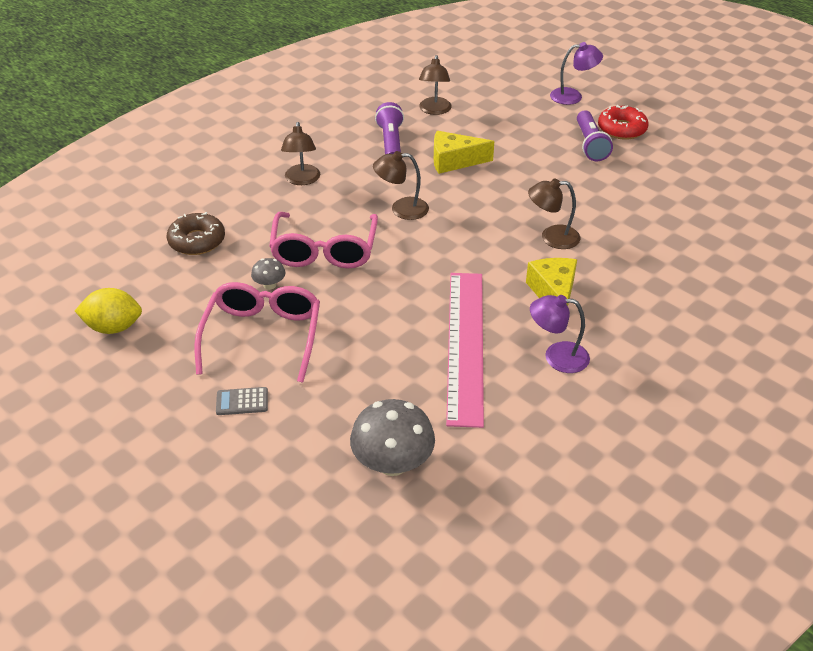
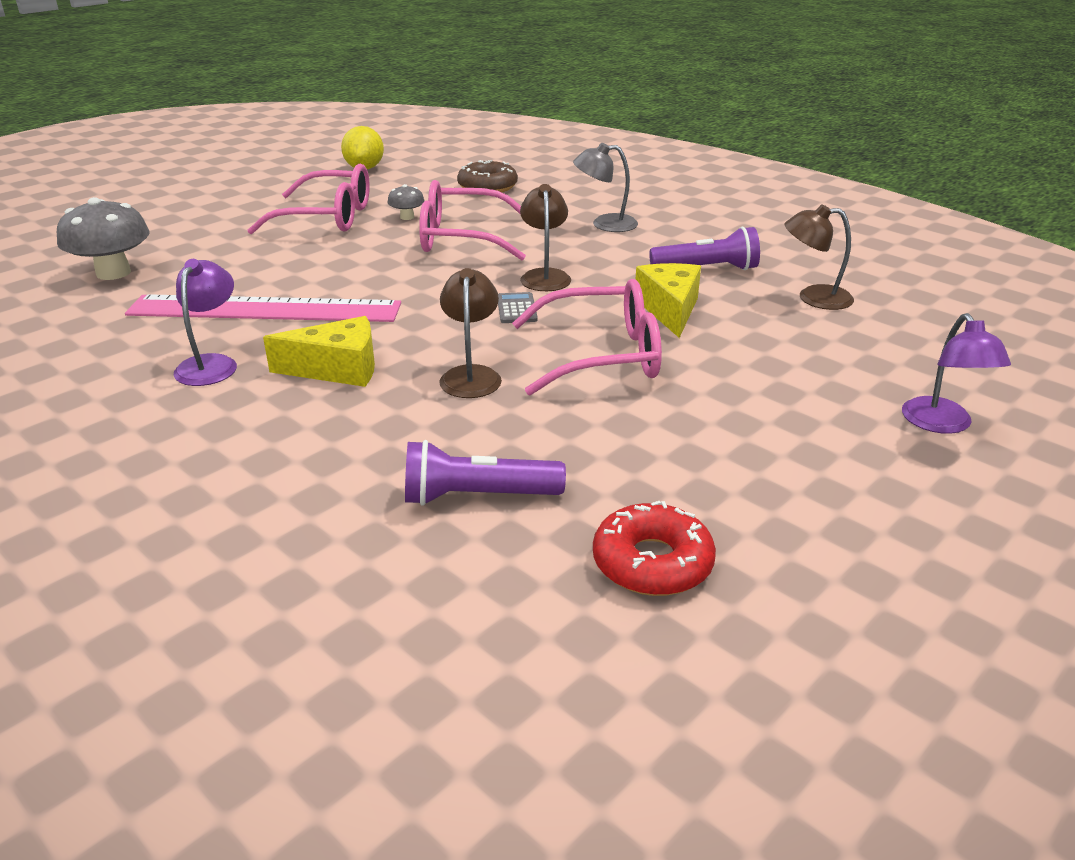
camera: 90 degrees right, 10 degrees down
grey calculator [216,387,268,415] -> grey calculator moved to [498,292,538,323]
brown lamp [281,122,320,185] -> grey lamp [573,143,638,232]
purple flashlight [577,110,613,161] -> purple flashlight moved to [405,440,566,506]
red donut [598,105,648,140] -> red donut moved to [593,501,716,596]
none -> pink glasses [512,279,662,395]

